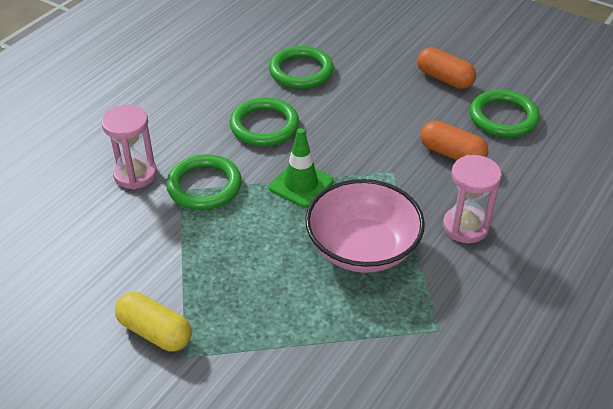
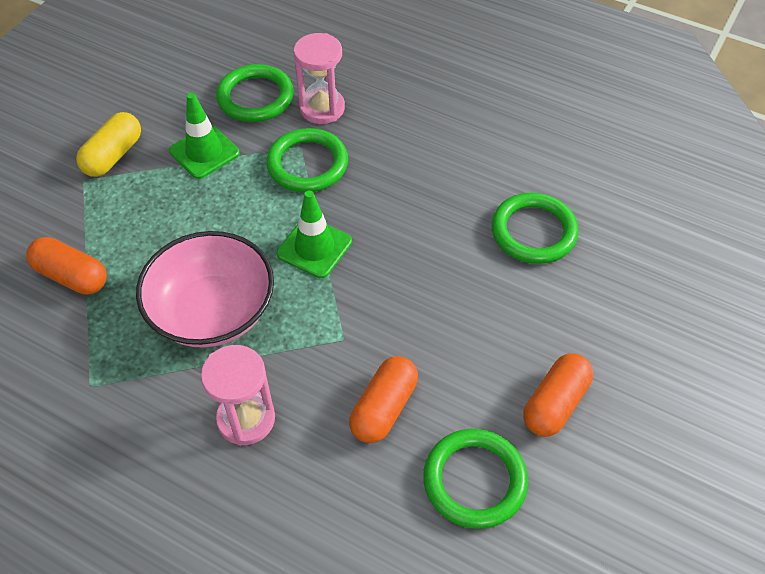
camera: 85 degrees right, 10 degrees up
green ring [230,97,299,146] -> green ring moved to [216,64,294,122]
none -> orange capsule [27,237,107,295]
none -> green traffic cone [169,93,240,179]

